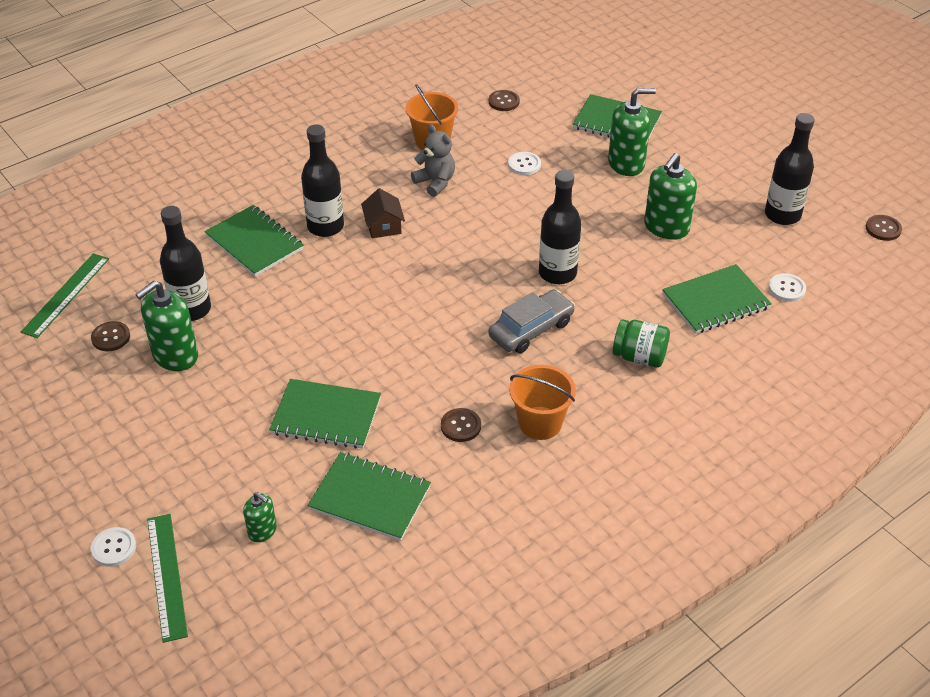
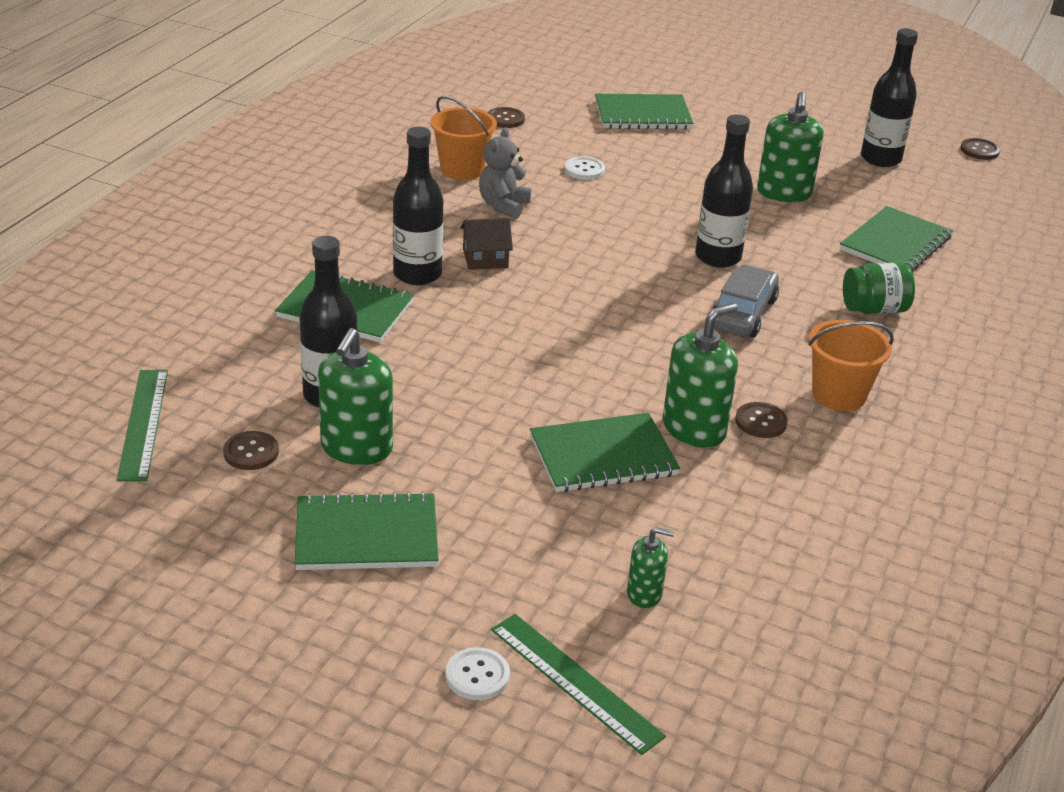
camera: 30 degrees left, 10 degrees down
green notebook [307,452,431,541] -> green notebook moved to [295,491,438,570]
brown house [361,188,405,238] -> brown house turned 60 degrees counterclockwise [460,218,513,270]
grey teddy bear [411,124,455,197] -> grey teddy bear turned 90 degrees counterclockwise [479,128,531,219]
green soap dispenser [608,88,656,176] -> green soap dispenser moved to [663,303,738,448]
white button [769,273,806,302] -> none

